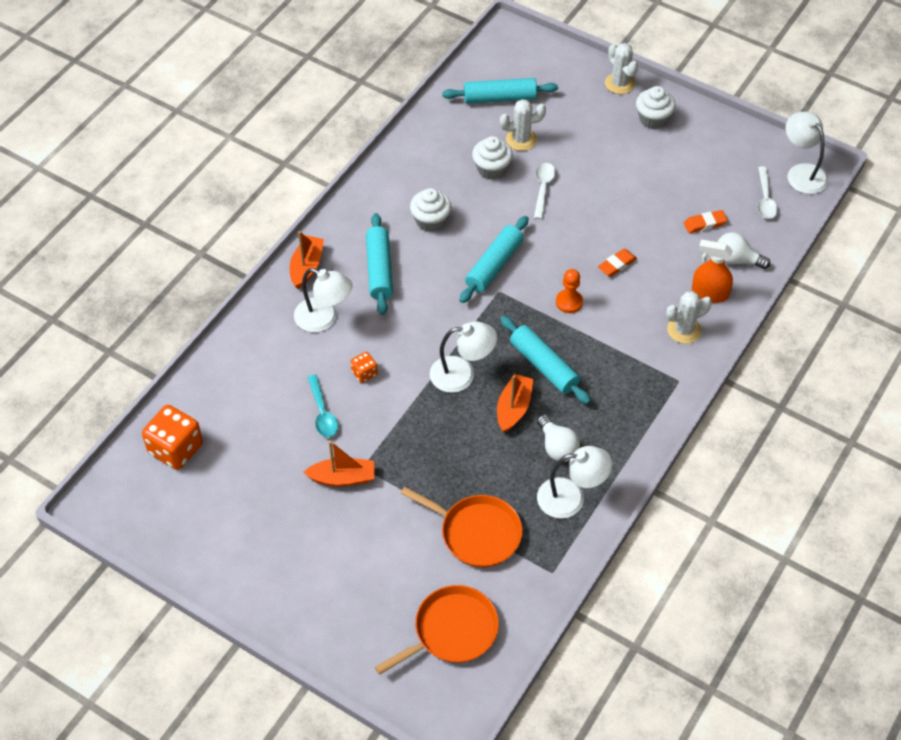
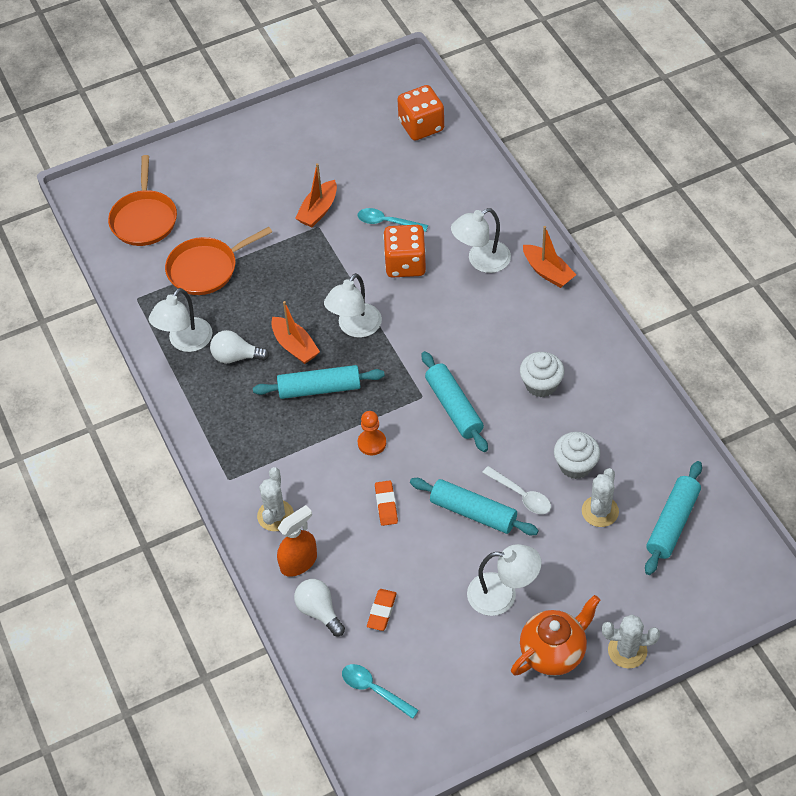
camera: 125 degrees right, 0 degrees up
orange dice [351,352,378,383] -> orange dice [383,225,426,278], size x2.01
turquoise rolling pin [366,213,393,315] -> turquoise rolling pin moved to [410,478,539,535]
white cupcake [636,86,676,129] -> orange teapot [511,595,600,676]
white light bulb [718,232,770,269] -> white light bulb turned 90 degrees counterclockwise [294,579,345,636]
white spoon [757,166,778,219] -> turquoise spoon [342,664,419,719]
white lamp [786,112,828,194] -> white lamp moved to [467,544,542,616]

